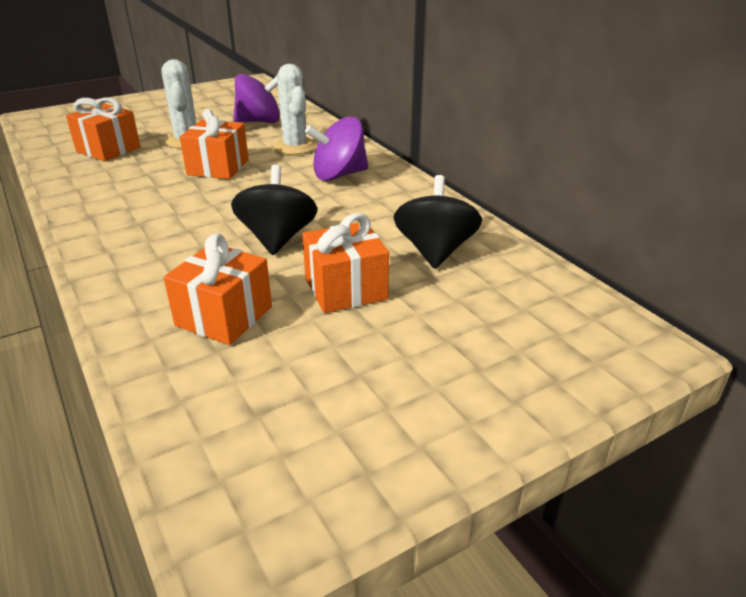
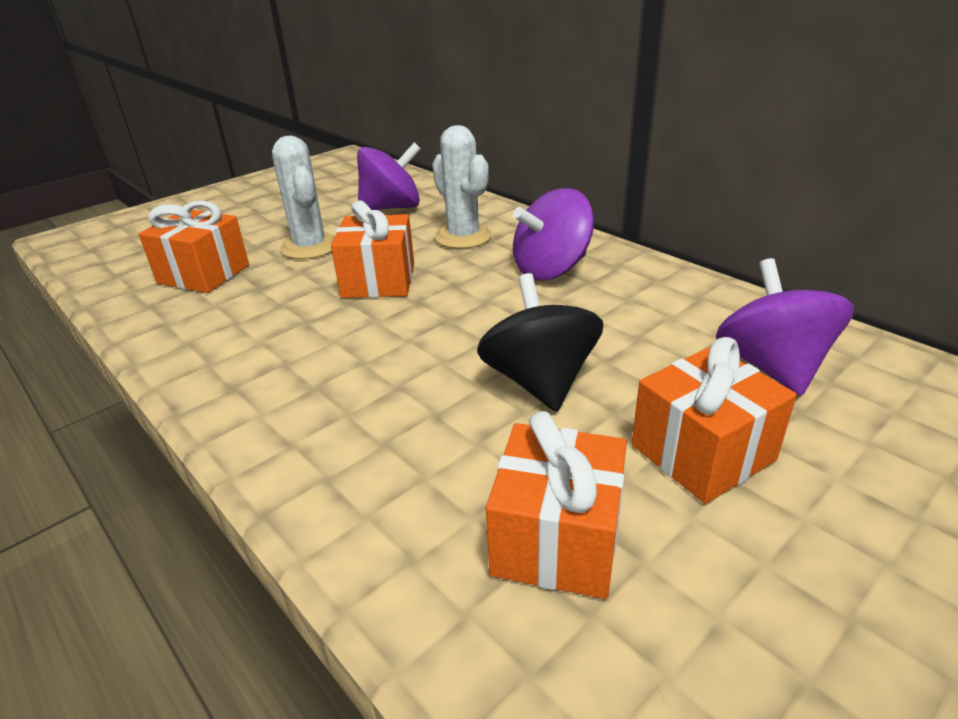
camera: 10 degrees left, 0 degrees up
black spinning top [393,175,482,269] -> purple spinning top [716,258,854,397]

